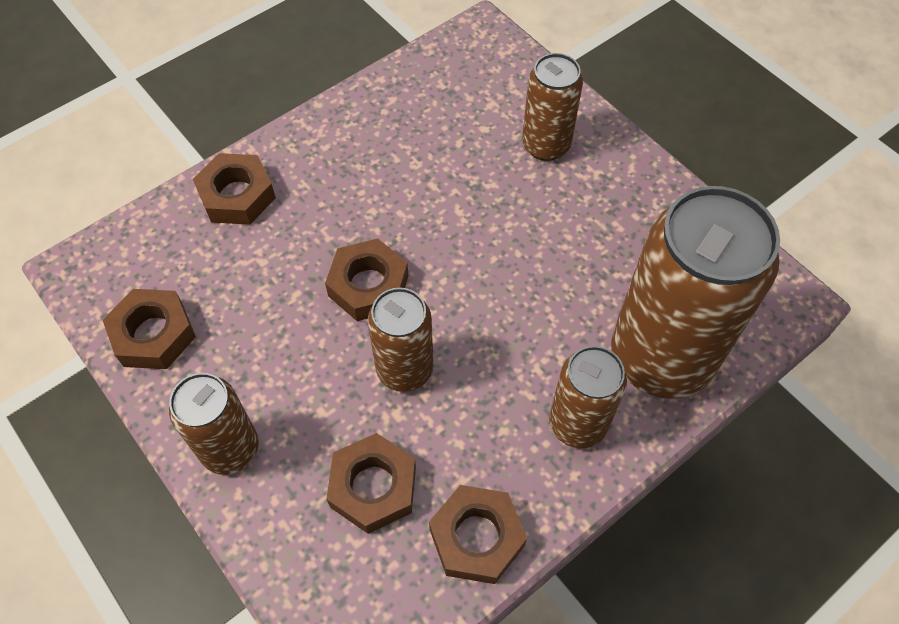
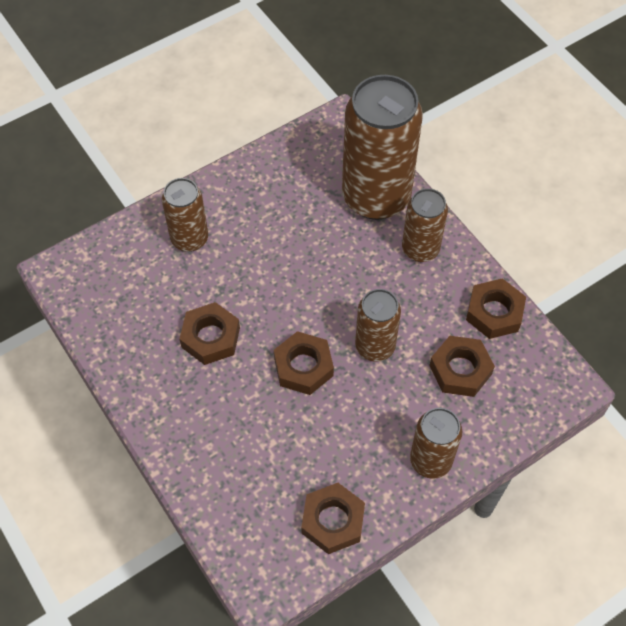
camera: 85 degrees left, 0 degrees up
brown nut [193,153,276,225] -> brown nut moved to [180,302,240,365]

